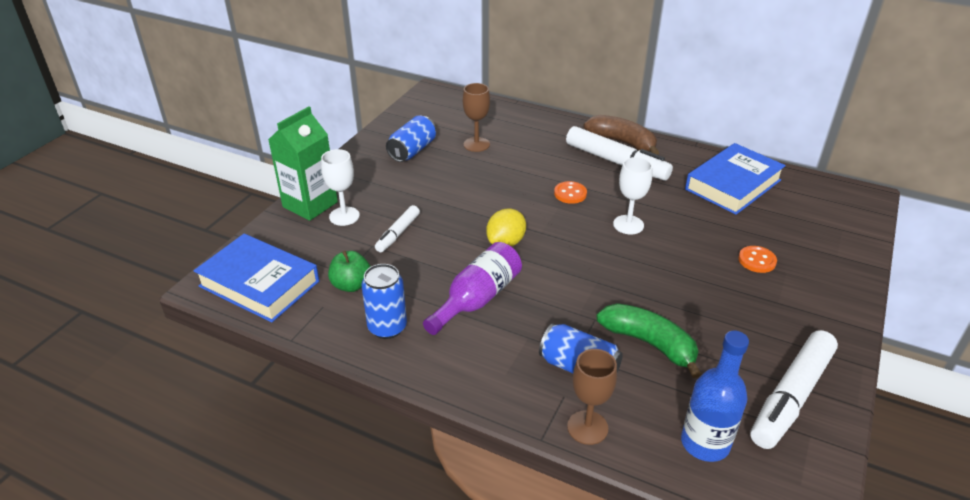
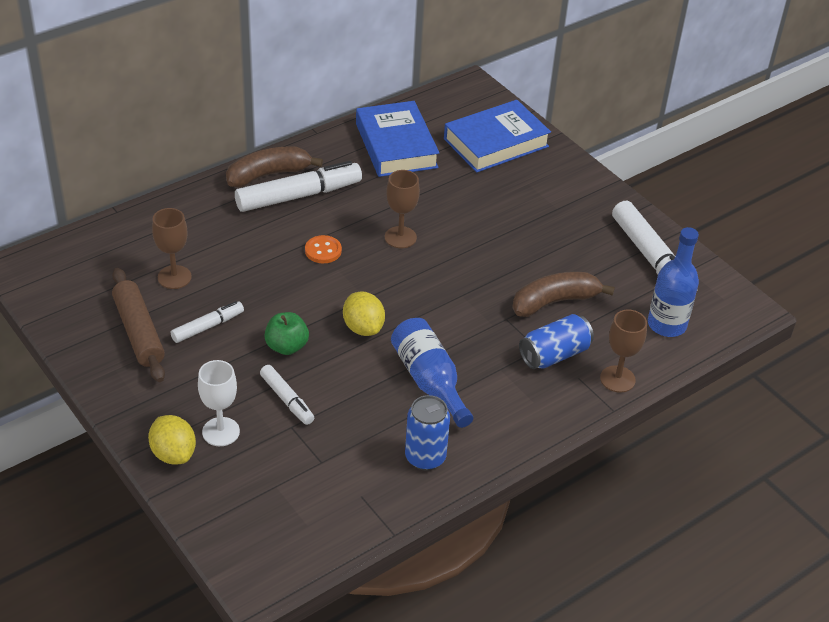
camera: 65 degrees left, 5 degrees up
blue book [194,234,319,322] -> blue book moved to [444,100,551,172]
green carton [268,106,338,221] -> yellow lemon [148,415,196,465]
green apple [328,251,371,292] -> green apple moved to [264,312,309,355]
blue can [386,115,436,162] -> brown rolling pin [112,268,165,382]
purple bottle [423,242,522,335] -> blue bottle [391,318,473,428]
green banana [596,303,701,378] -> brown banana [512,272,615,317]
white goblet [613,157,652,235] -> brown goblet [385,170,420,248]
orange button [738,246,777,273] -> none
none -> white marker [171,301,244,343]

